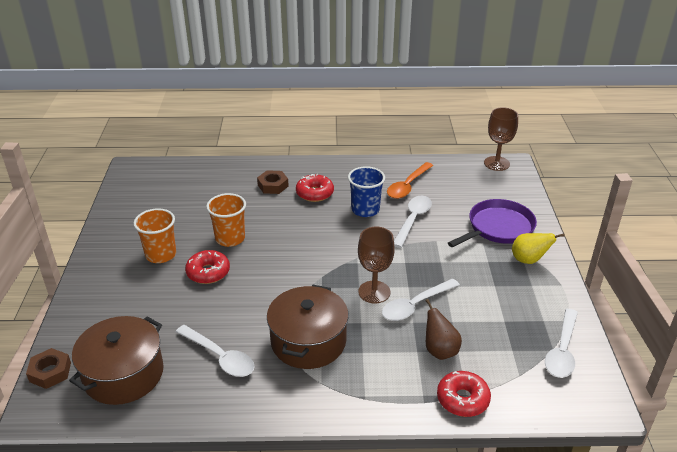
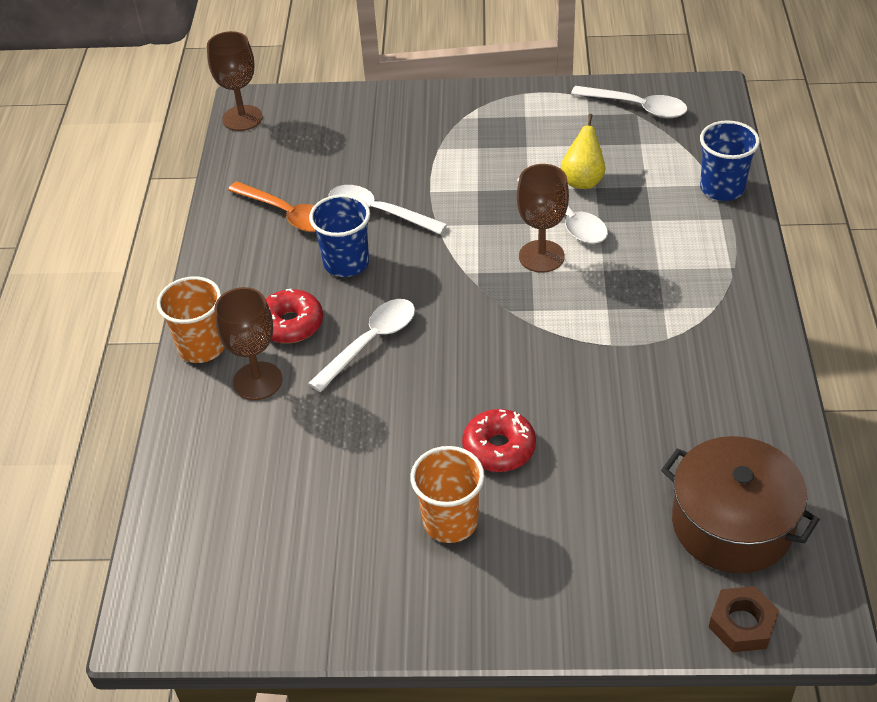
camera: 85 degrees left, 10 degrees up
white spoon [176,325,255,377] -> white spoon moved to [308,299,415,392]
orange cup [206,193,246,247] -> orange cup moved to [157,276,225,363]
brown nut [257,170,288,194] -> brown goblet [214,287,282,400]
brown pot [267,285,349,369] -> none
brown pear [426,299,462,360] -> none
red donut [437,371,491,417] -> blue cup [700,120,760,201]
purple pan [448,199,537,247] -> none
yellow pear [512,233,565,264] -> yellow pear moved to [561,114,605,189]

